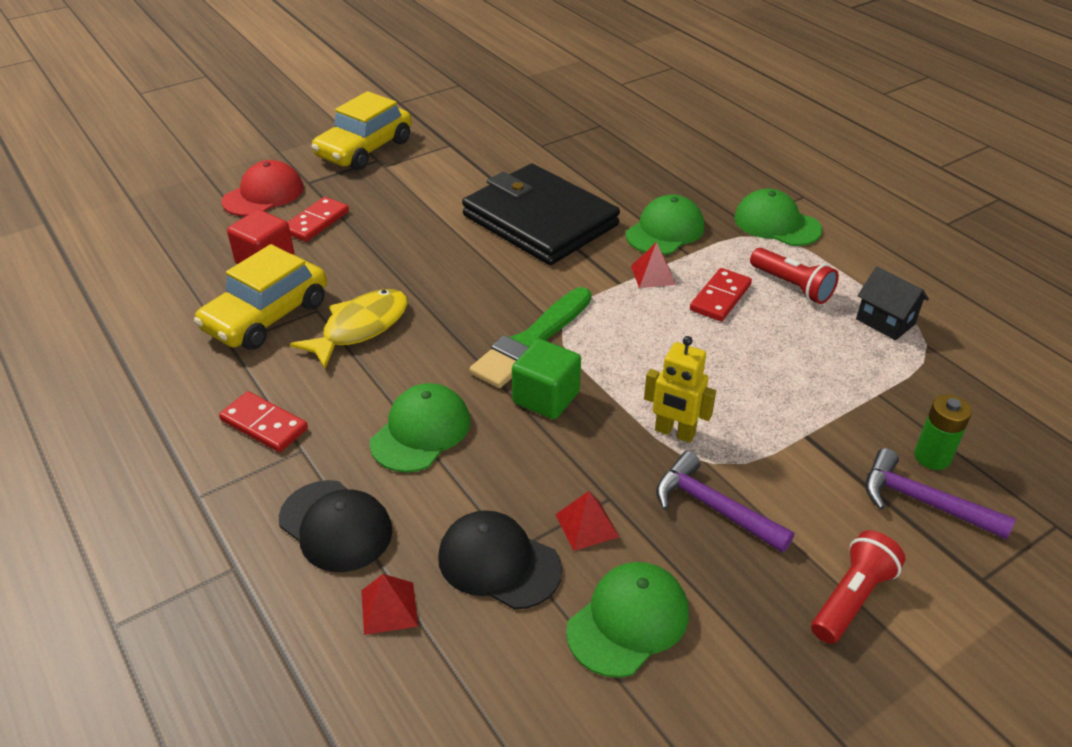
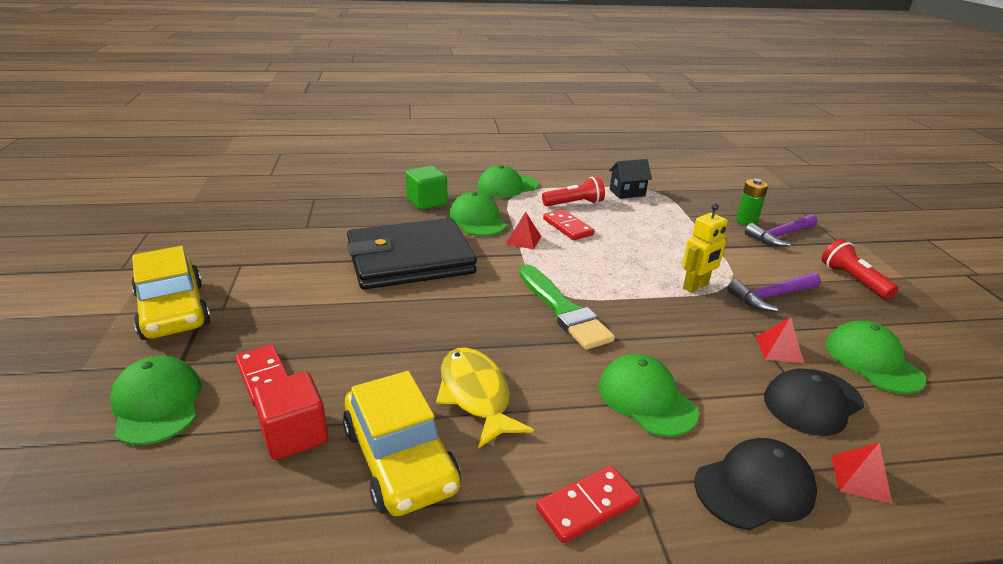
camera: 65 degrees left, 10 degrees down
red cap [222,160,304,216] -> green cap [110,356,201,445]
green cube [512,339,581,419] -> green cube moved to [405,166,447,210]

